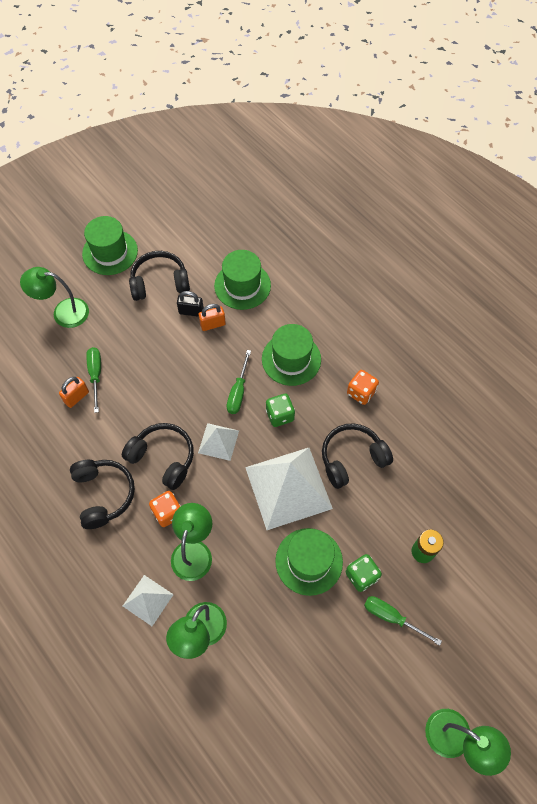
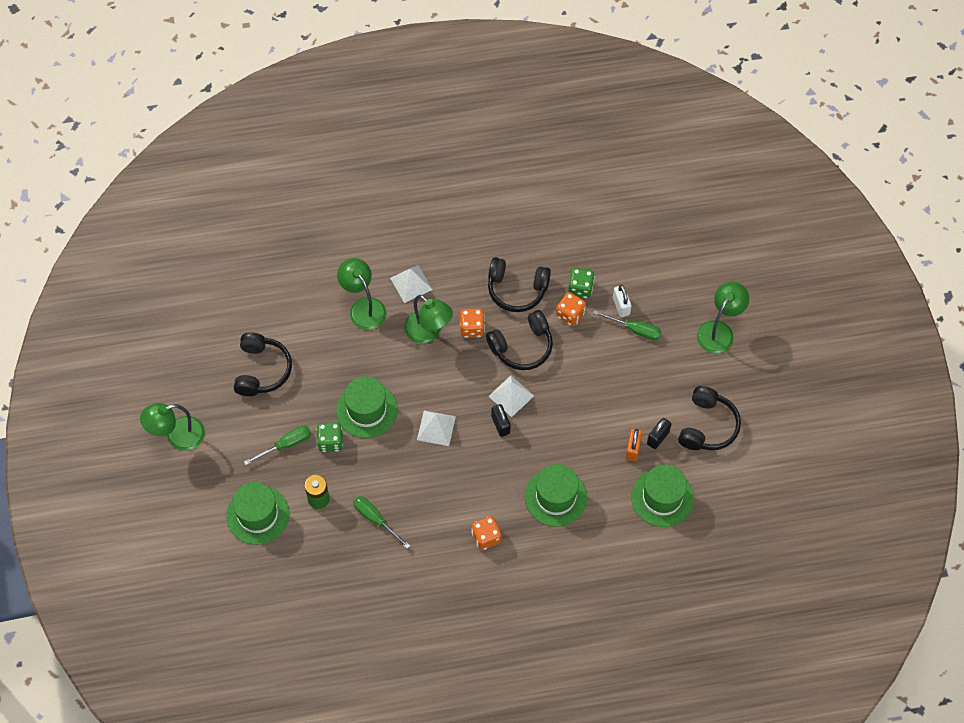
camera: 120 degrees right, 0 degrees up
orange padlock [59,377,89,408] -> white padlock [613,285,631,317]
green hat [82,216,138,275] -> green hat moved to [226,482,289,545]
green screwdriver [227,350,251,414] -> green screwdriver moved to [353,496,410,549]
white pyramid [245,448,333,530] -> white pyramid [417,411,456,446], size x0.50
green dice [266,394,295,427] -> green dice moved to [568,268,595,299]
black headphones [322,423,393,489] -> black headphones moved to [234,332,292,396]
none -> black padlock [491,404,511,437]
none -> orange dice [556,292,586,326]

